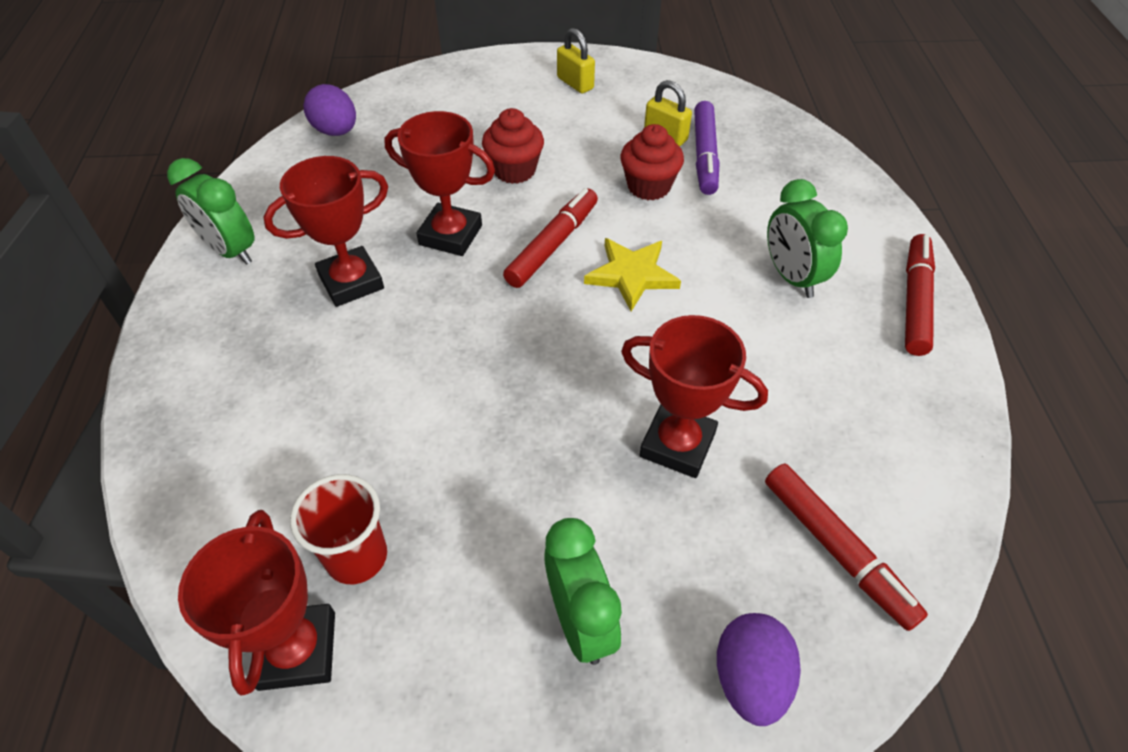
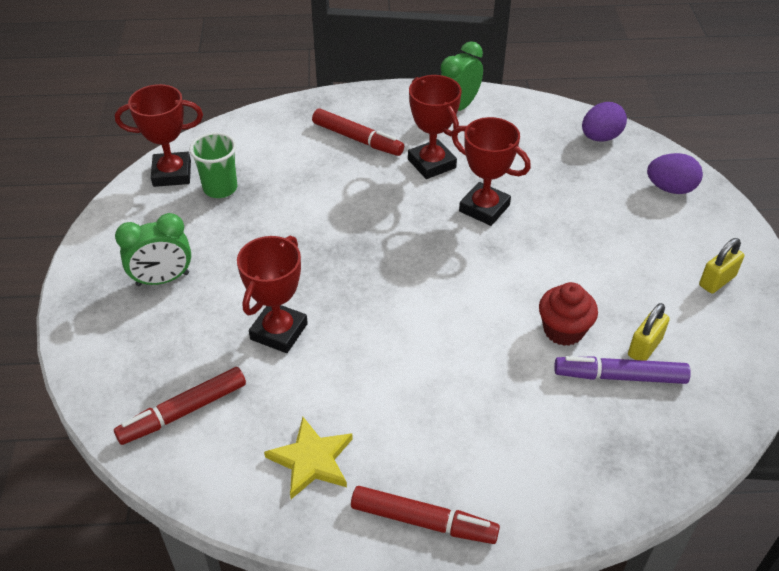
camera: 90 degrees right, 5 degrees down
red cup [290,474,387,584] -> green cup [189,132,238,198]
red trophy [384,111,495,256] -> red trophy turned 75 degrees counterclockwise [452,117,531,226]
red cupcake [482,108,544,184] -> none
red marker [503,188,598,288] -> red marker moved to [312,109,404,156]
yellow star [584,238,681,312] -> yellow star moved to [264,417,353,499]
purple egg [717,613,801,726] -> purple egg moved to [647,153,703,194]
green clock [767,179,848,298] -> none

